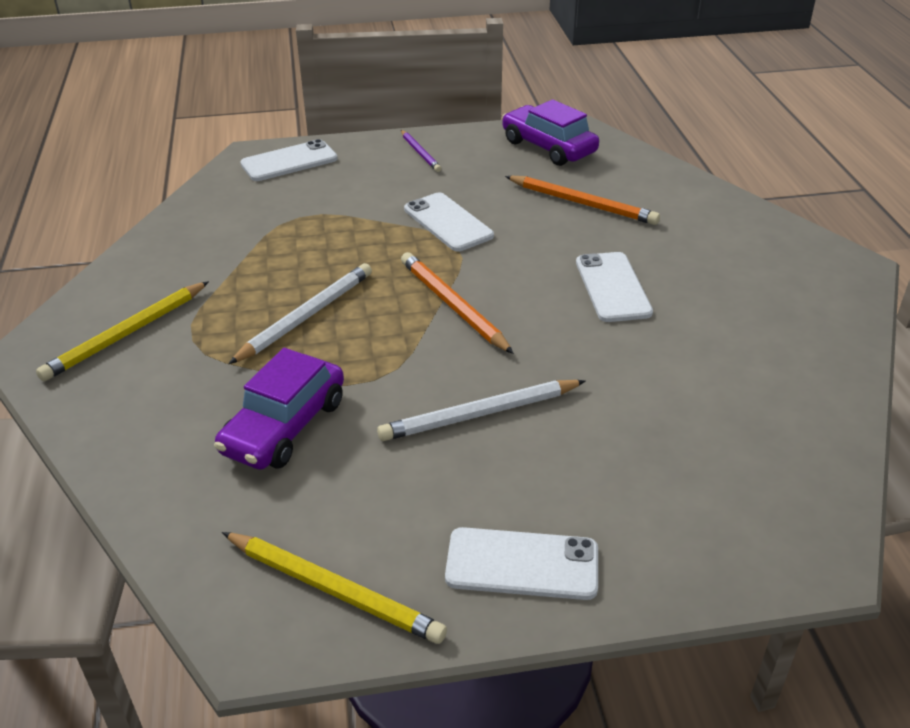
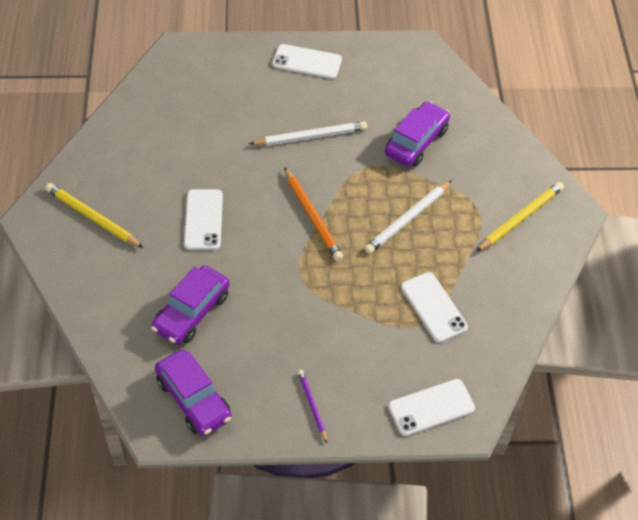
camera: 175 degrees left, 15 degrees up
yellow pencil [222,532,447,644] -> yellow pencil moved to [45,183,144,248]
white phone [404,193,494,251] -> white phone moved to [401,272,468,343]
orange pencil [505,176,660,225] -> purple car [151,265,230,345]

